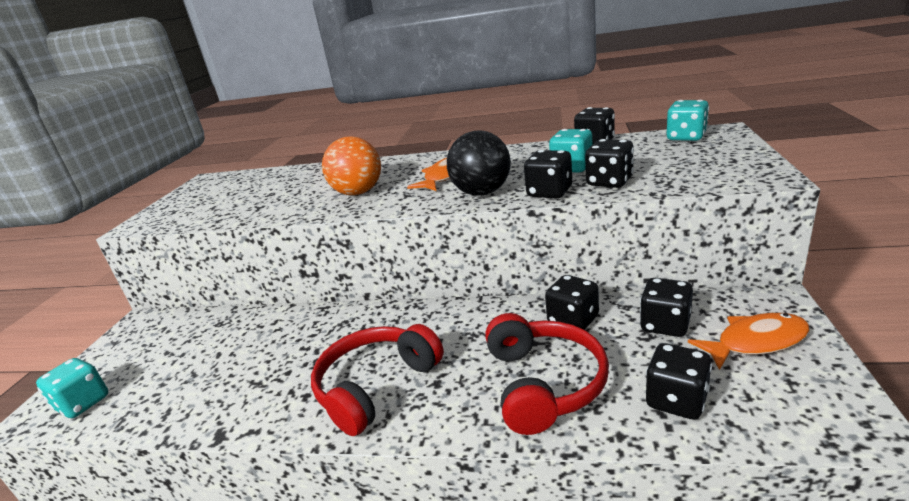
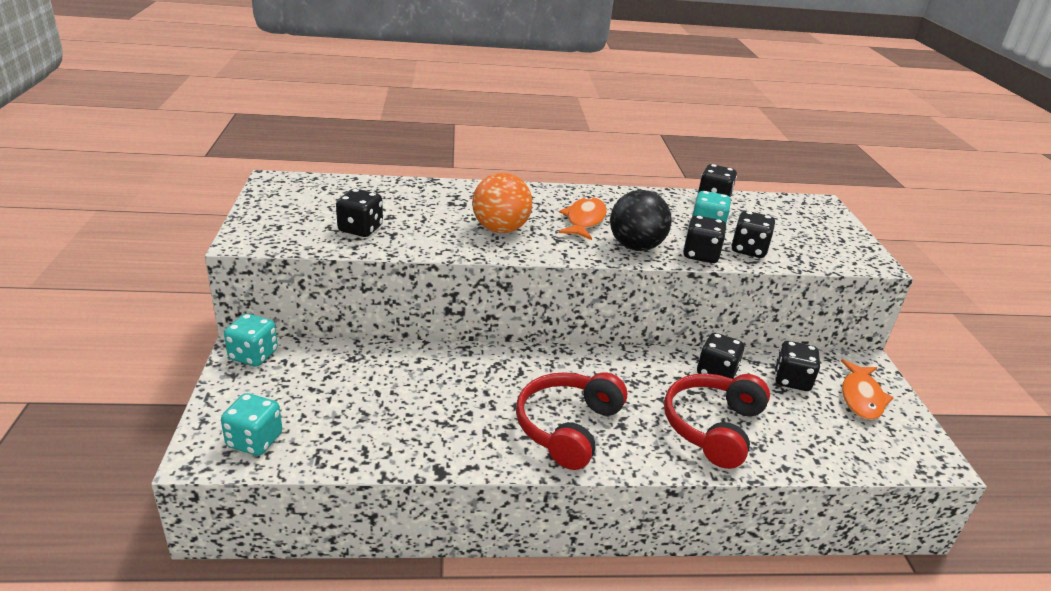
camera: 20 degrees left, 5 degrees up
red headphones [485,313,609,435] -> red headphones turned 135 degrees counterclockwise [664,373,770,469]
black dice [646,343,712,420] -> black dice moved to [336,189,383,237]
turquoise dice [667,100,709,141] -> turquoise dice moved to [224,314,278,366]
orange fish [688,313,810,370] -> orange fish turned 135 degrees clockwise [841,359,894,420]

